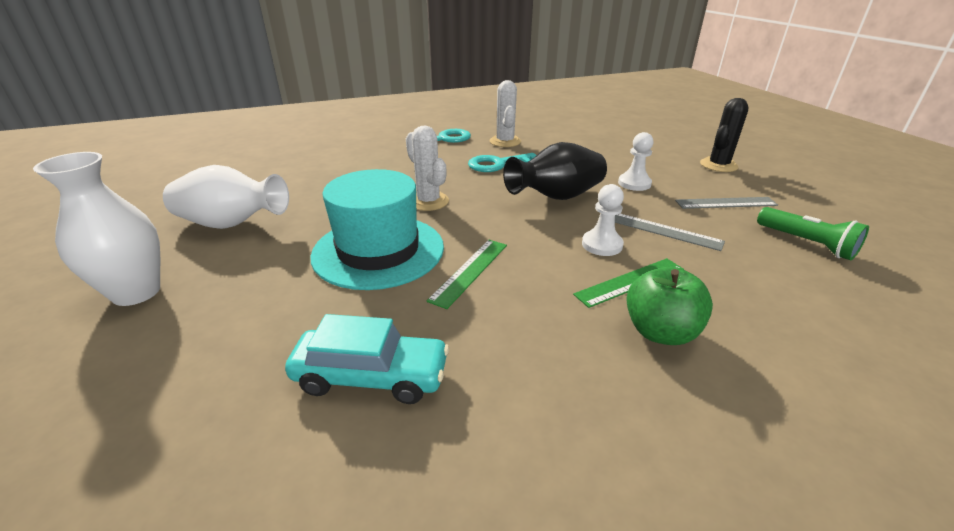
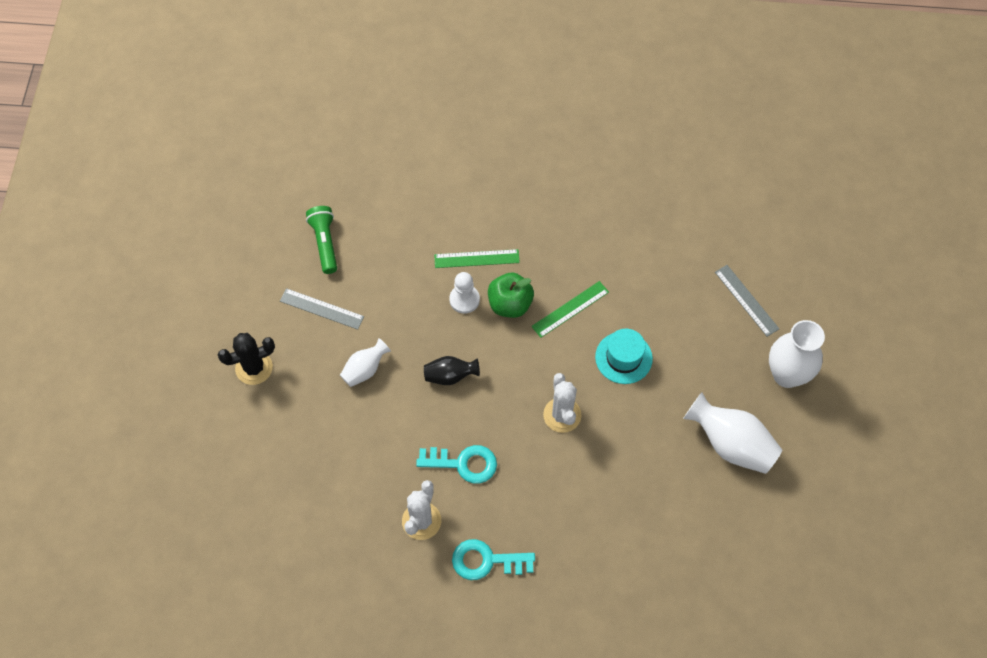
camera: 155 degrees left, 30 degrees up
turquoise car [285,314,449,404] -> none
turquoise hat [310,169,444,290] -> turquoise hat [595,329,653,384], size x0.58
black vase [503,142,607,200] -> black vase [424,356,480,385], size x0.57
grey ruler [615,214,725,251] -> grey ruler moved to [715,265,779,337]
white pawn [618,132,654,191] -> white vase [340,338,391,387]
green apple [626,267,713,345] -> green apple moved to [488,273,534,318]

